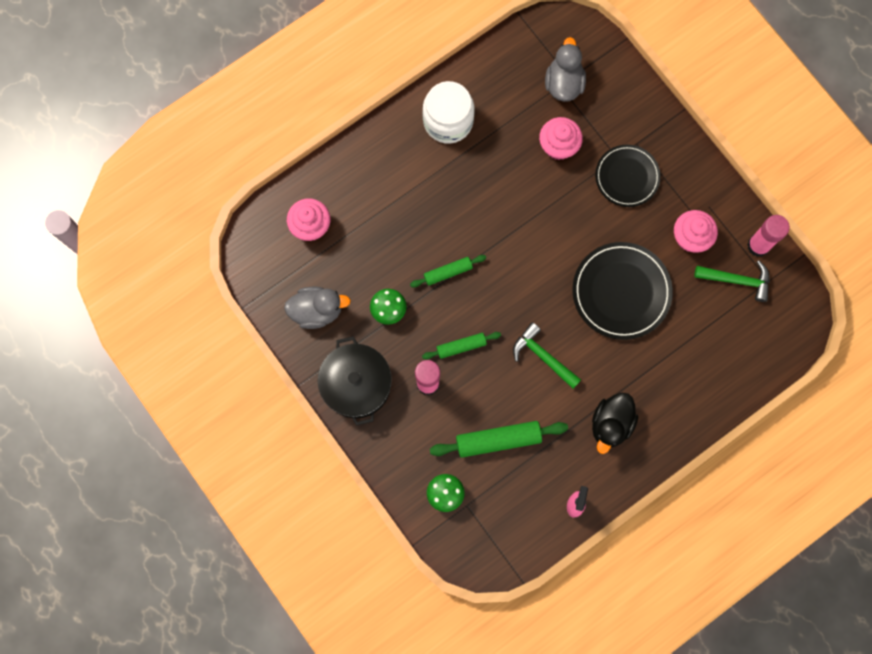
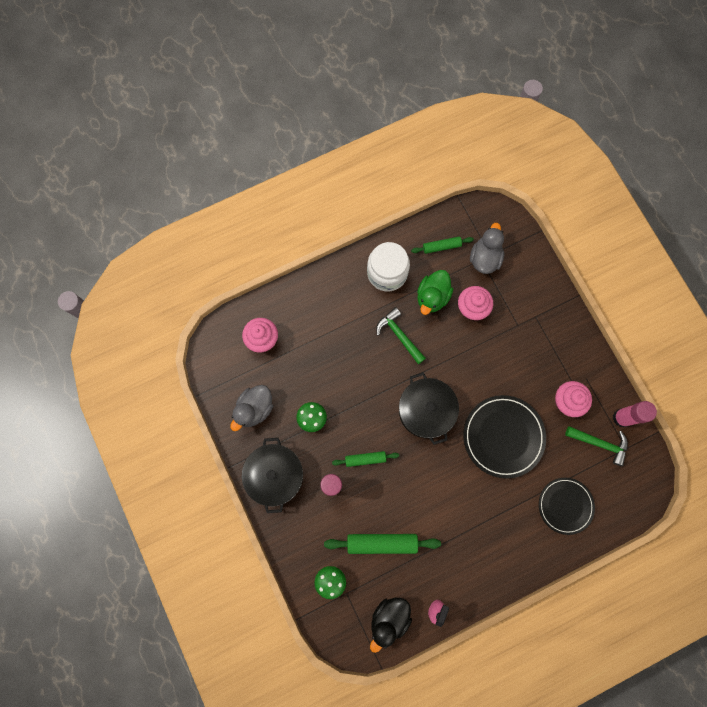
camera: 10 degrees right, 0 degrees up
grey duck [284,287,351,329] -> grey duck turned 120 degrees clockwise [231,385,273,431]
green rolling pin [410,255,486,288] -> green rolling pin moved to [411,237,474,254]
green hammer [513,322,581,389] -> green hammer moved to [376,307,426,364]
black duck [592,393,638,454] -> black duck moved to [370,598,412,653]
black plate [595,145,661,207] -> black plate moved to [539,478,595,535]
none -> black pot [399,372,459,445]
none -> green duck [417,270,453,315]

